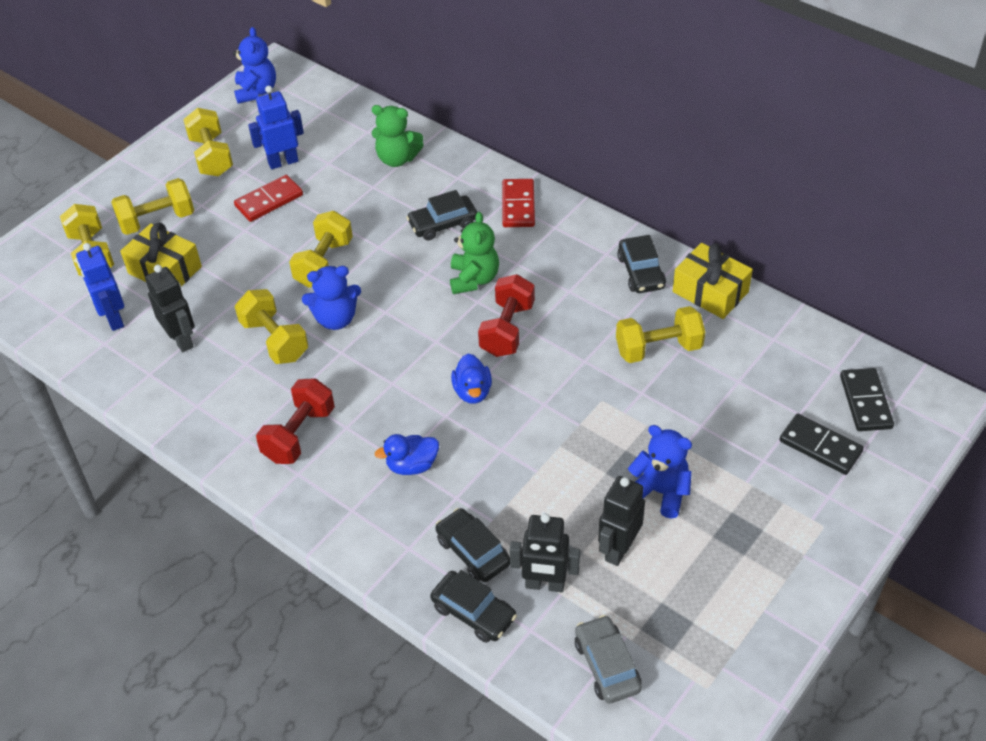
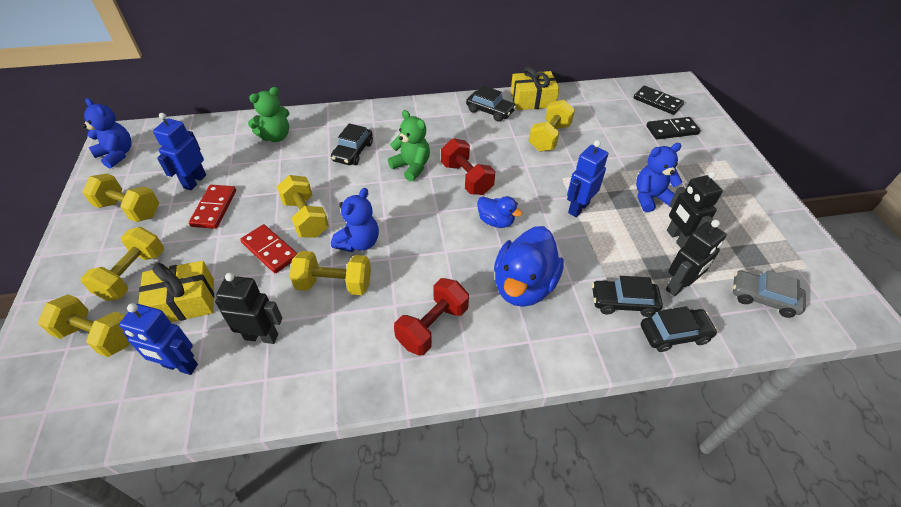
camera: 50 degrees left, 0 degrees up
red dumbbell [256,378,335,464] -> red dumbbell turned 60 degrees clockwise [394,278,469,355]
blue duck [375,434,439,475] -> blue duck [494,226,564,307], size x1.88
red domino [502,179,535,227] -> red domino moved to [240,224,298,273]
none -> blue robot [567,140,608,217]

